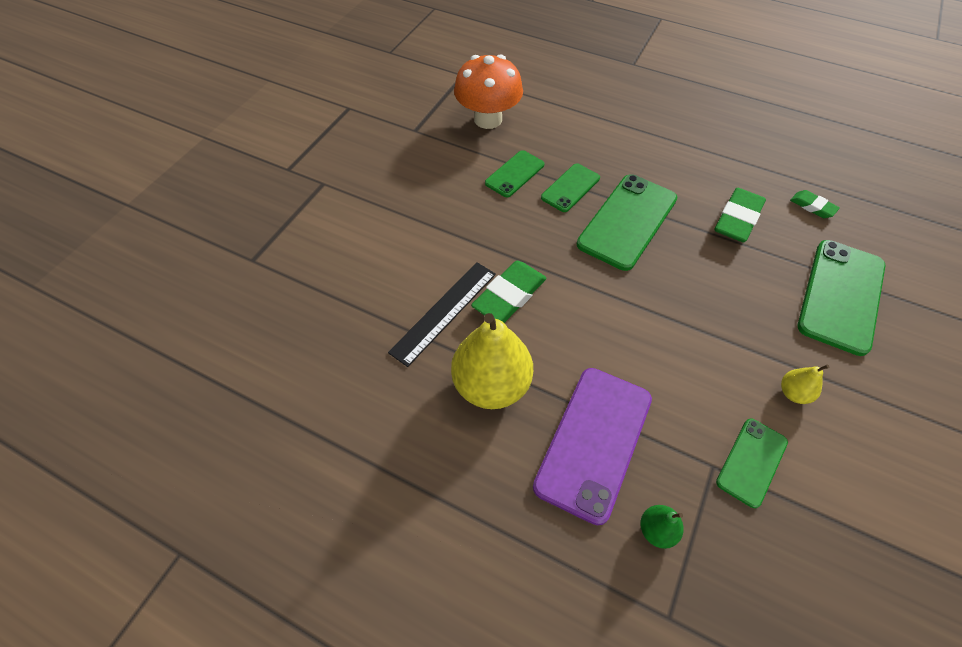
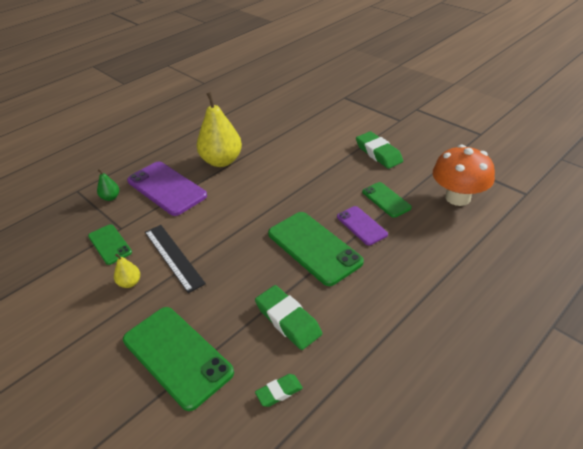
camera: 110 degrees right, 15 degrees down
black ruler [388,262,496,367] -> black ruler moved to [145,225,206,293]
green eraser [471,261,546,323] -> green eraser moved to [356,131,403,169]
green phone [541,163,600,212] -> purple phone [337,206,388,245]

